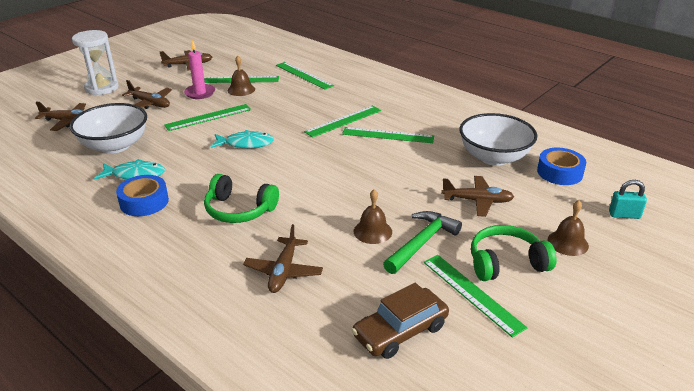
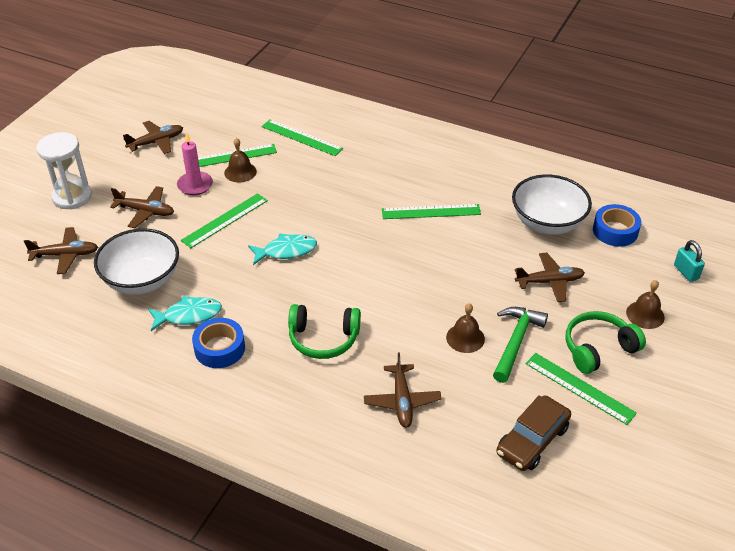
camera: 15 degrees left, 10 degrees up
green ruler [304,105,381,138] -> none
turquoise padlock [609,180,647,219] -> turquoise padlock turned 75 degrees clockwise [674,240,705,282]

